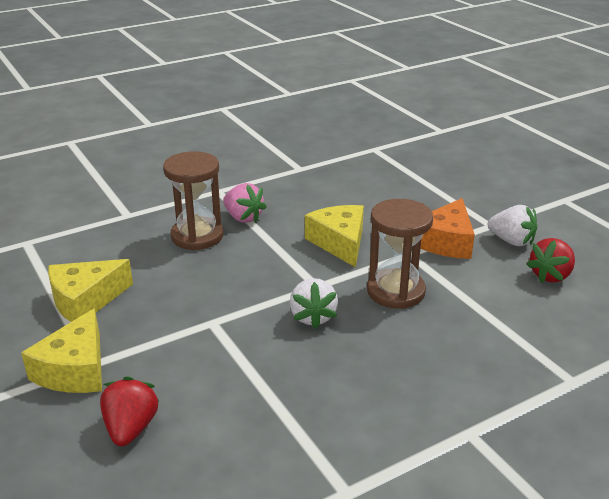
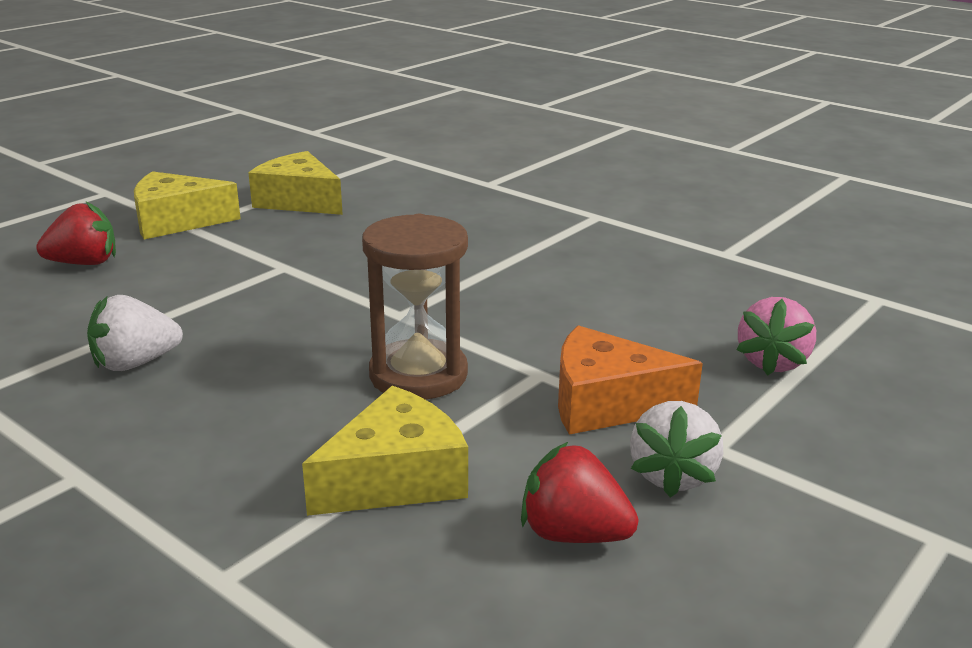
camera: 70 degrees right, 5 degrees down
brown hourglass [163,151,224,250] -> none
pink strawberry [223,183,267,223] -> pink strawberry moved to [736,297,816,376]
white strawberry [290,278,338,329] -> white strawberry moved to [87,295,183,371]
yellow cheese [305,205,364,267] -> yellow cheese moved to [302,386,468,516]

